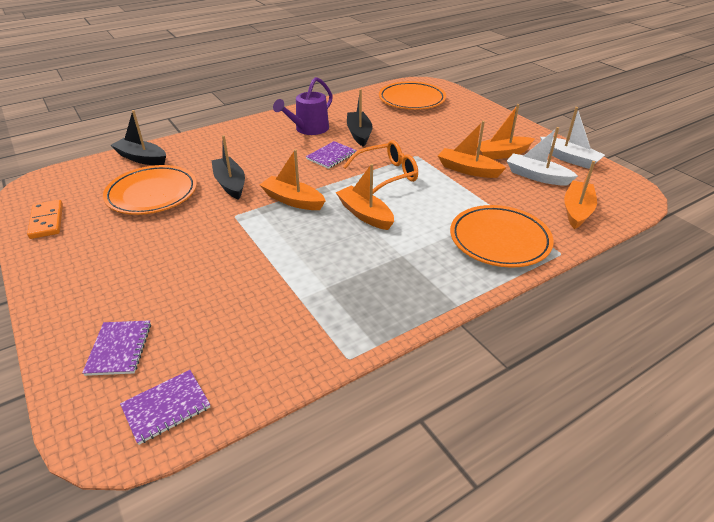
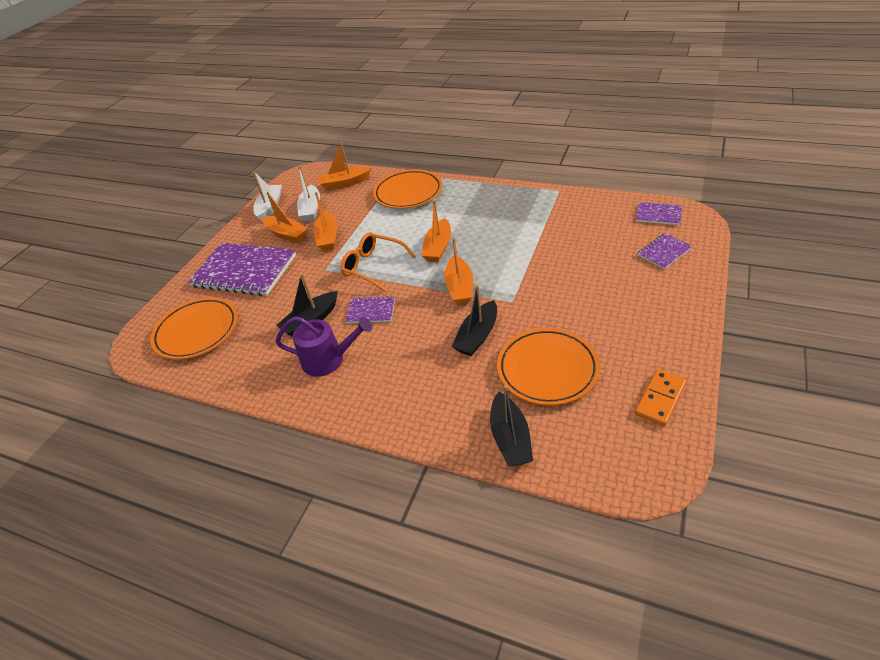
camera: 120 degrees left, 5 degrees up
none -> purple notebook [188,243,296,296]

